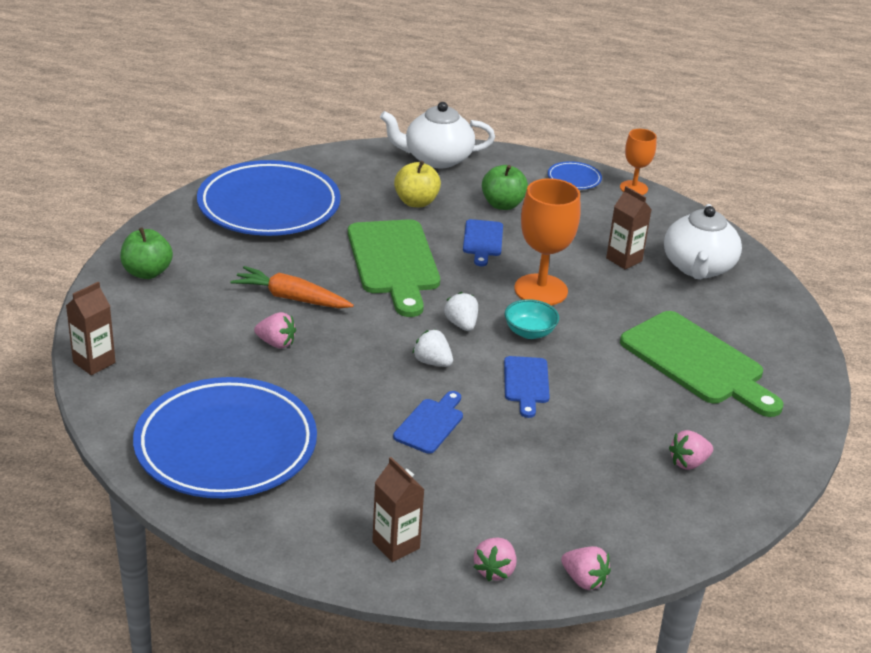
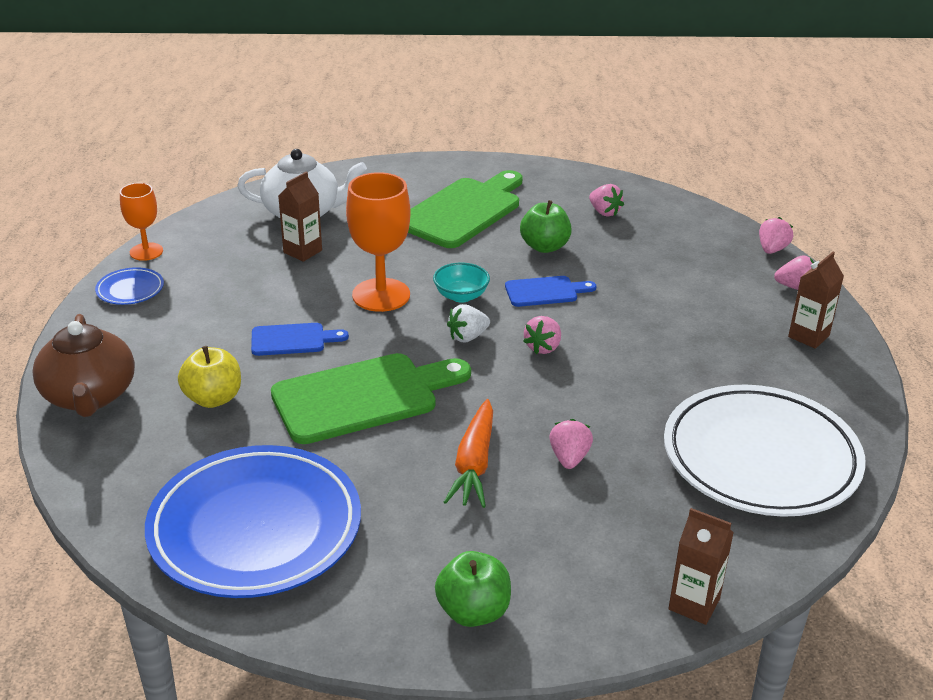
camera: 100 degrees left, 0 degrees up
blue plate [133,377,317,498] -> white plate [664,385,866,517]
white teapot [380,102,495,168] -> brown teapot [32,314,135,417]
blue cutting board [393,391,463,454] -> none
white strawberry [412,329,453,367] -> pink strawberry [523,316,561,354]
green apple [482,165,528,210] -> green apple moved to [520,200,572,253]

